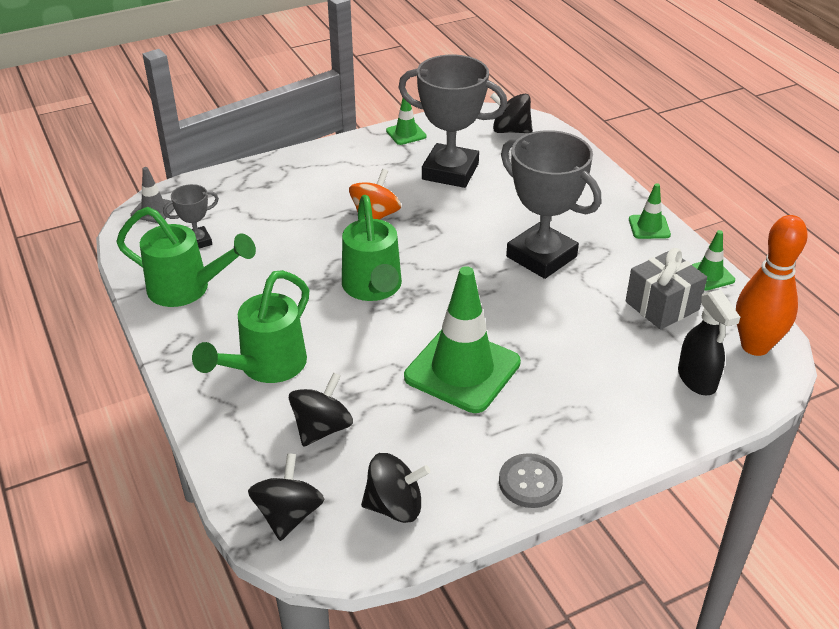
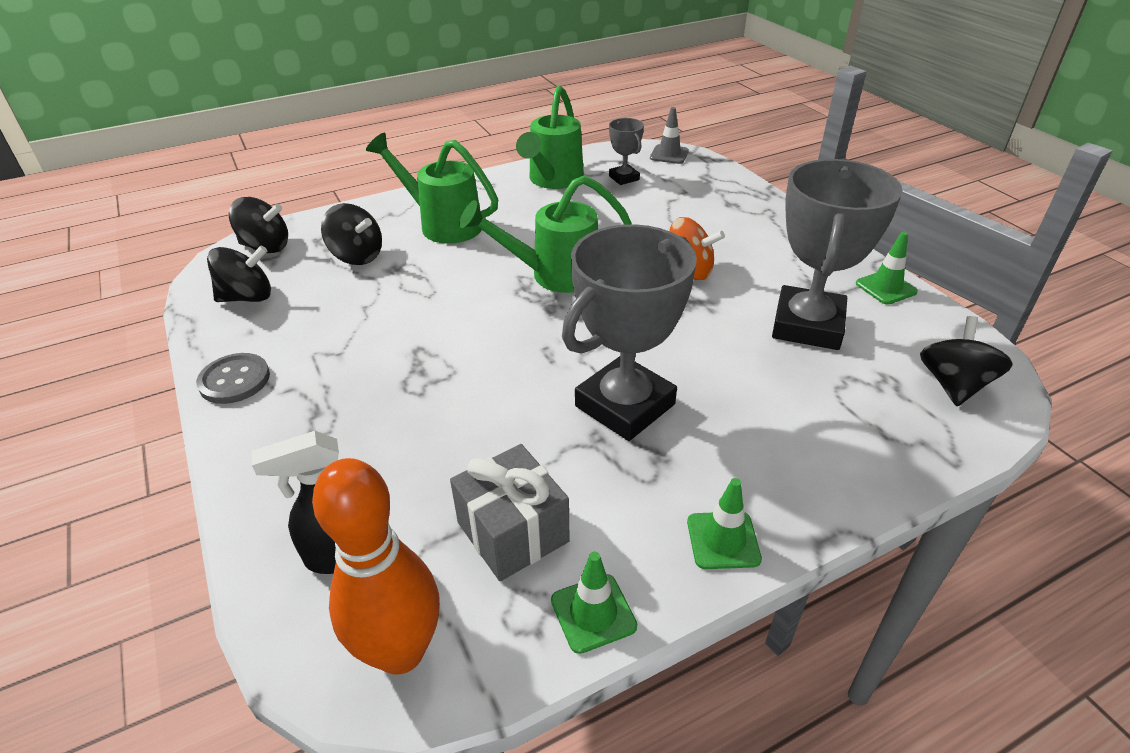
camera: 90 degrees right, 0 degrees up
black spinning top [361,453,430,523] -> black spinning top turned 105 degrees counterclockwise [207,246,271,302]
green traffic cone [404,266,521,413] -> none

